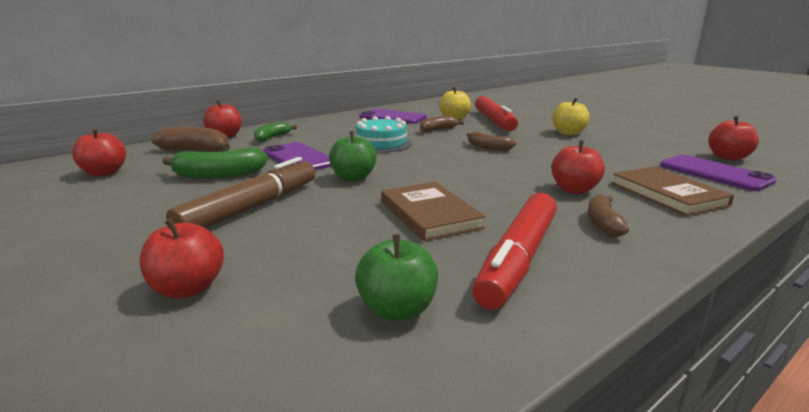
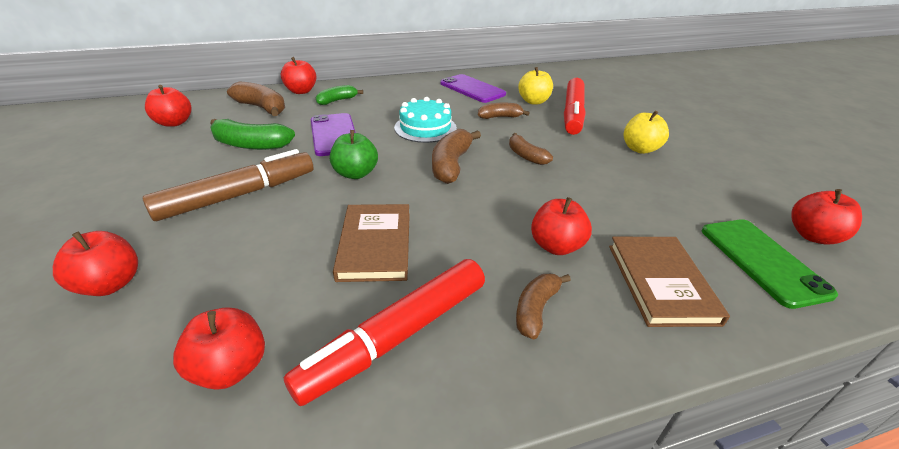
camera: 20 degrees right, 15 degrees up
green apple [355,234,438,321] -> red apple [173,307,265,390]
purple phone [660,155,777,191] -> green phone [702,219,838,309]
none -> brown banana [432,129,481,184]

